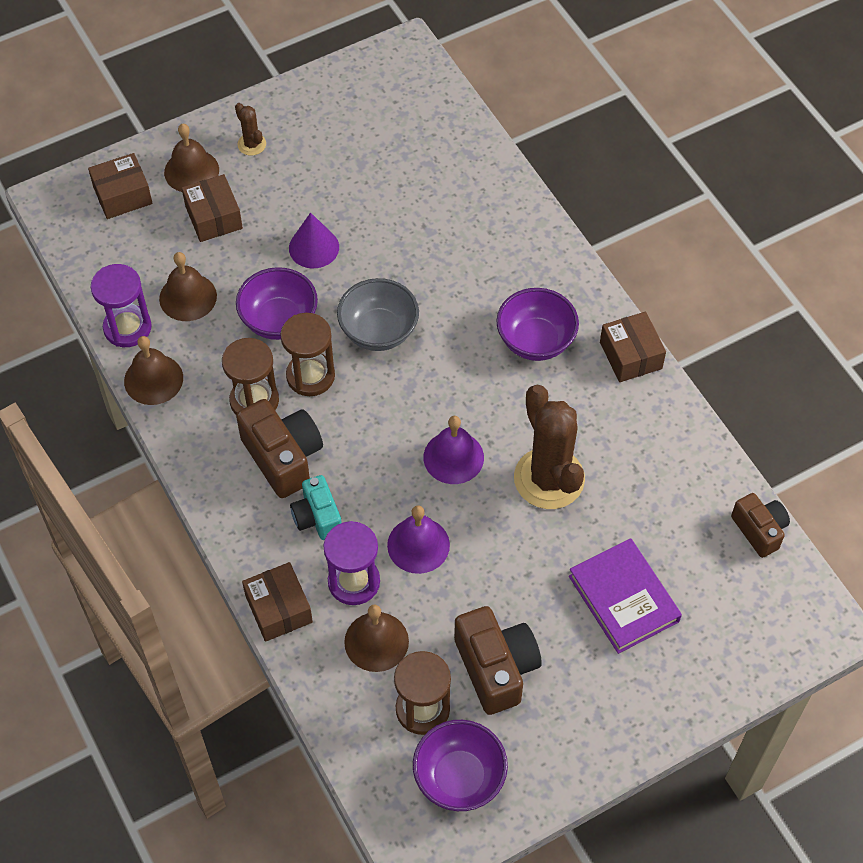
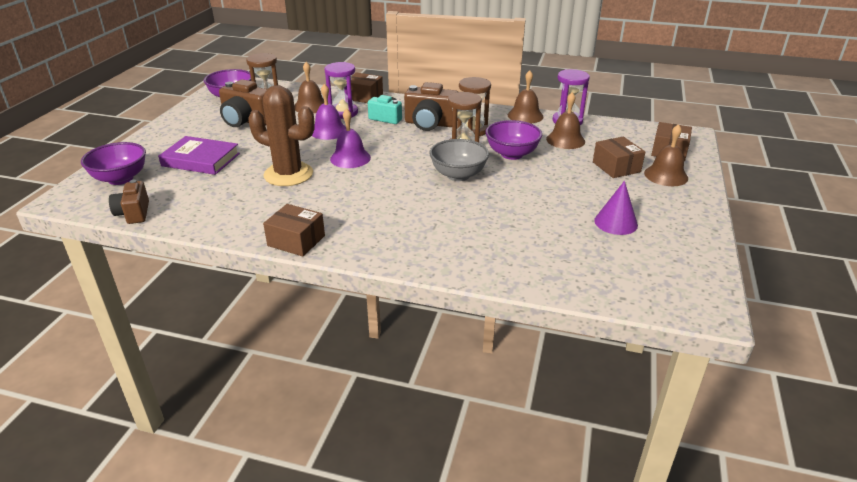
camera: 135 degrees right, 25 degrees down
brown box [182,174,243,242] -> brown box turned 45 degrees clockwise [593,137,645,178]
brown cactus [235,103,266,156] -> none
purple cone [289,213,339,268] -> purple cone moved to [594,181,638,235]
purple bowl [496,288,579,361] -> purple bowl moved to [81,142,146,185]
brown camera [731,493,790,558] -> brown camera turned 60 degrees clockwise [109,180,149,224]

